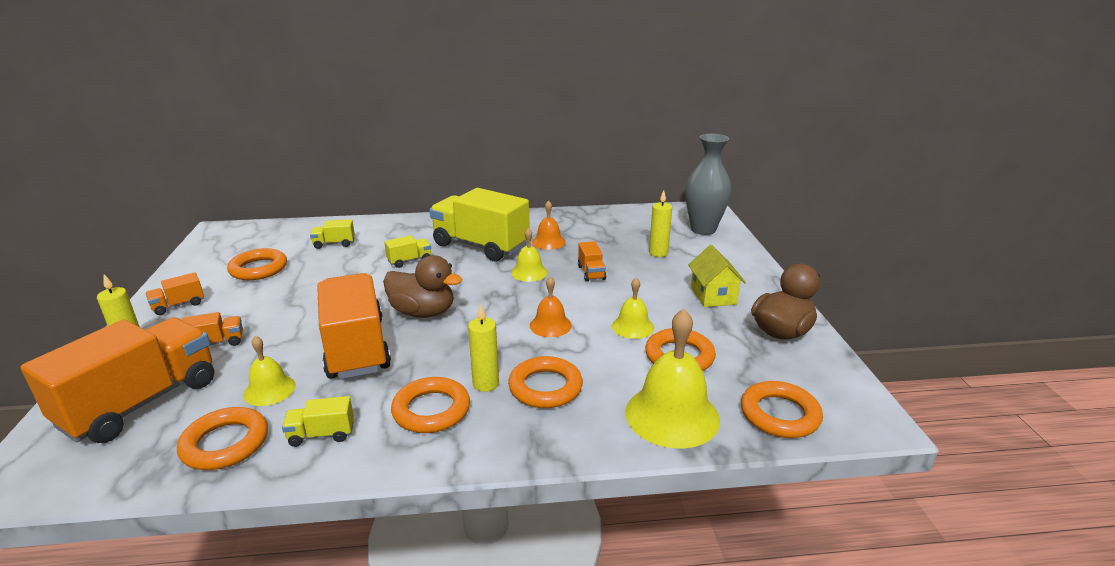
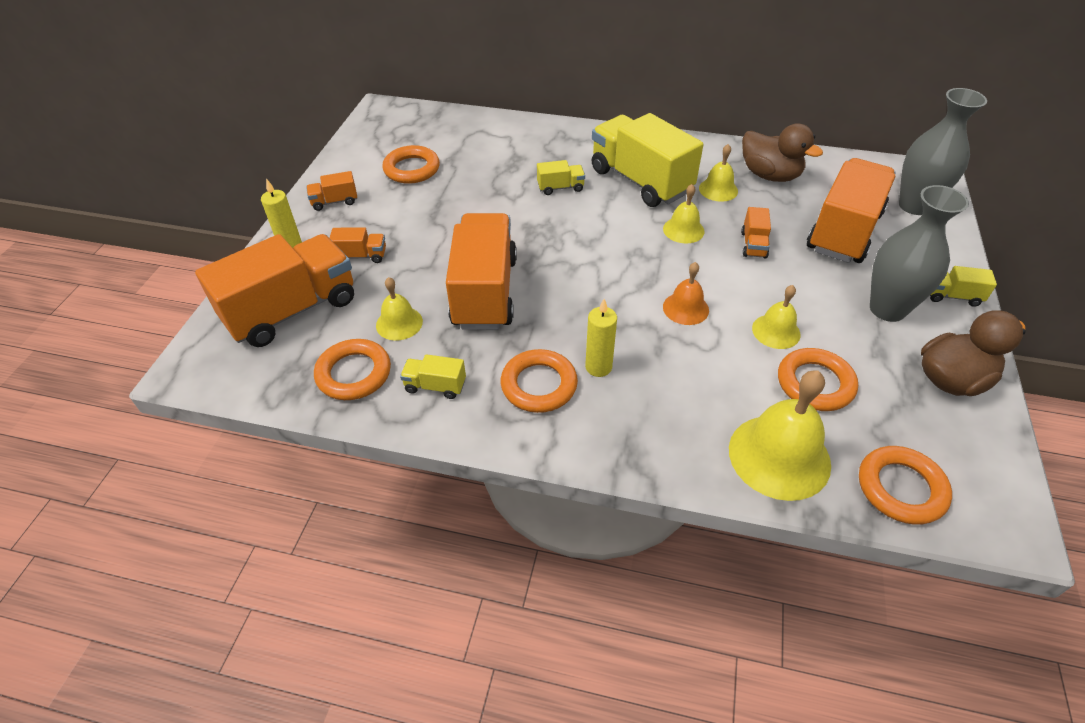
camera: 20 degrees right, 20 degrees up
yellow truck [310,219,355,249] -> yellow truck moved to [930,266,997,307]
brown duck [383,255,462,318] -> brown duck moved to [742,123,823,182]
orange ring [508,356,583,408] -> none
orange bell [532,200,566,250] -> yellow bell [699,144,738,202]
yellow candle [649,190,672,257] -> orange truck [807,158,895,263]
yellow house [688,245,746,307] -> grey vase [870,185,969,322]

